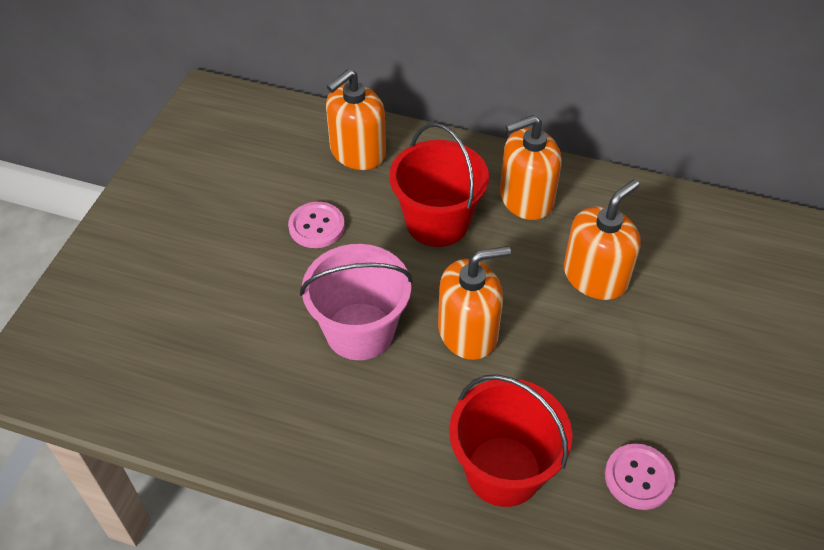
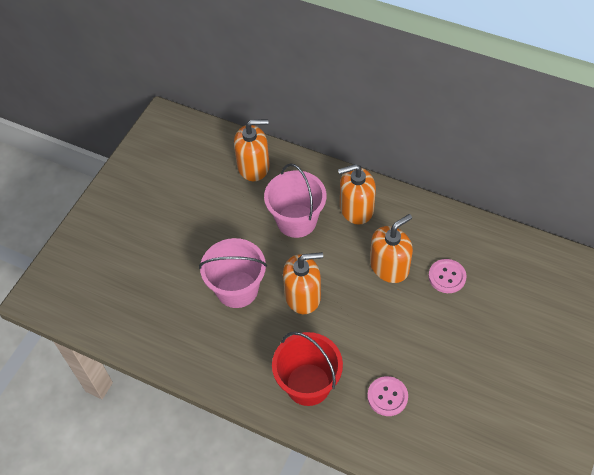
camera: 10 degrees right, 5 degrees up
pink button [288,202,345,248] -> pink button moved to [428,259,467,293]
orange soap dispenser [326,69,386,170] -> orange soap dispenser turned 150 degrees counterclockwise [234,119,270,181]
red bucket [389,123,489,247] -> pink bucket [264,163,326,238]

